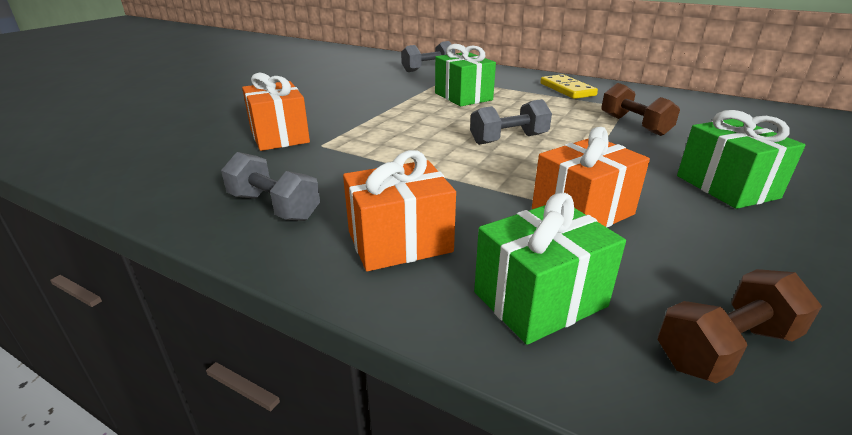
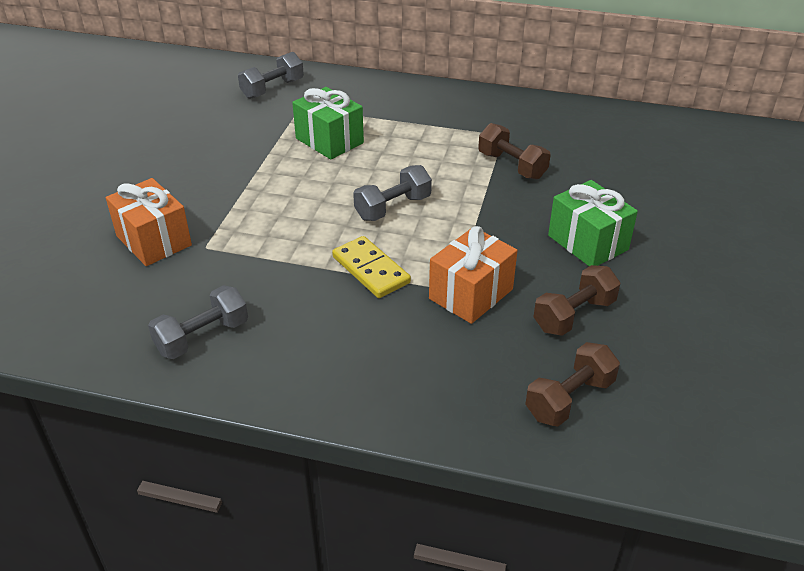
camera: 15 degrees left, 10 degrees up
grey dumbbell [221,152,320,221] -> grey dumbbell turned 60 degrees counterclockwise [148,285,248,359]
orange gift [343,150,456,271] -> none
green gift [474,193,626,345] -> none
yellow domino [540,74,598,99] -> yellow domino moved to [332,236,411,298]
none -> brown dumbbell [533,265,620,336]

